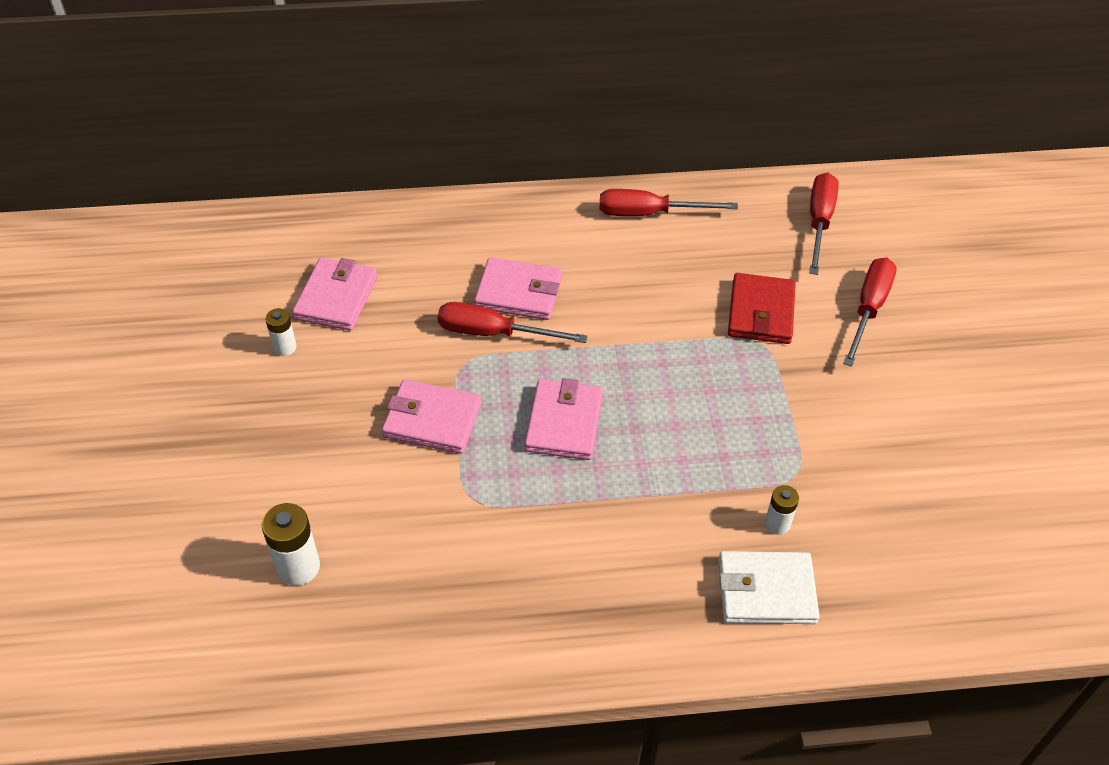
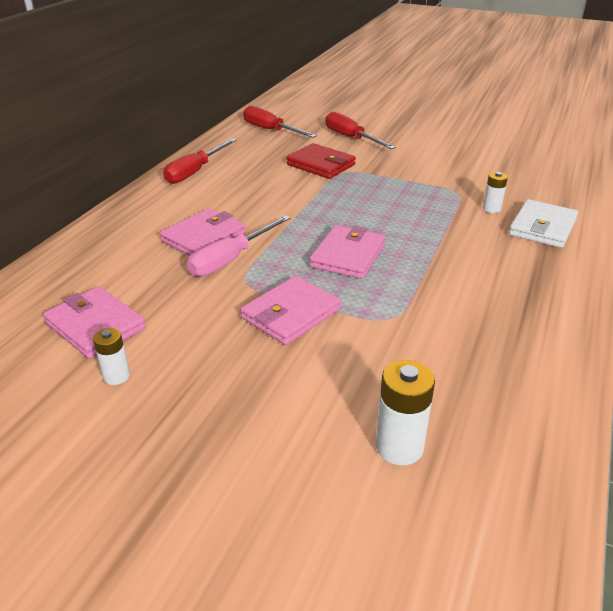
camera: 60 degrees left, 15 degrees down
red screwdriver [438,302,588,343] -> pink screwdriver [187,215,291,277]
pink wallet [525,378,603,460] -> pink wallet turned 75 degrees clockwise [310,225,386,279]

